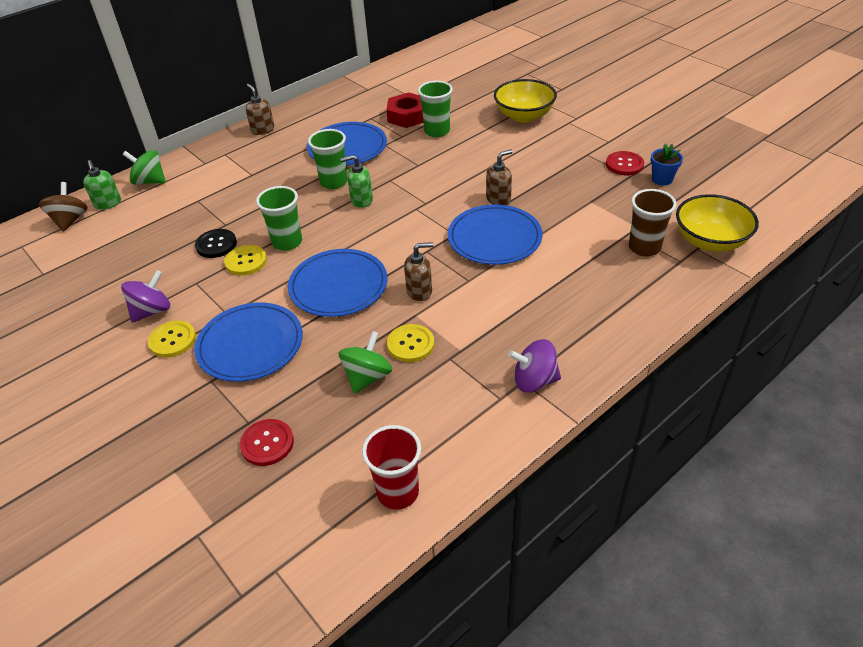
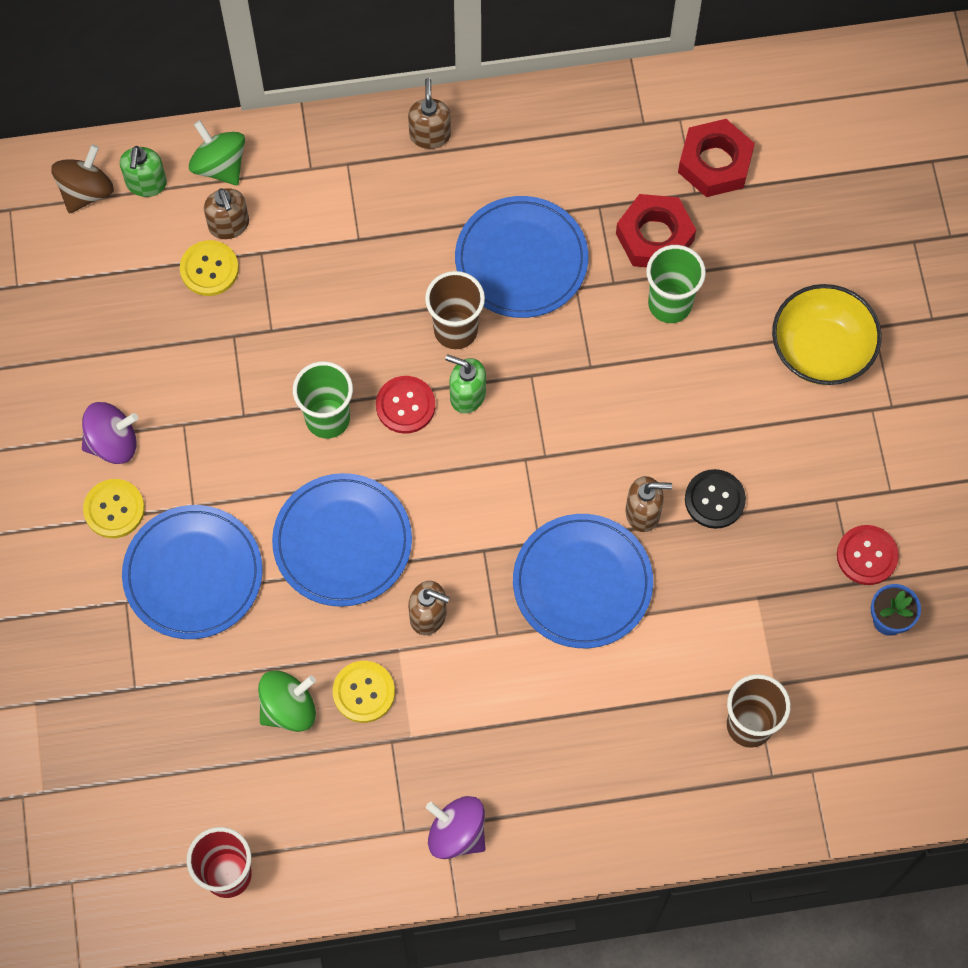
camera: 30 degrees right, 25 degrees up
black button [195,229,237,258] -> black button moved to [685,469,746,529]
yellow button [224,245,267,275] -> yellow button moved to [180,240,239,296]
red button [240,419,294,466] -> red button moved to [376,376,435,434]
green cup [308,129,348,189] -> brown cup [425,271,485,349]
yellow bowl [676,194,759,252] -> none
none -> brown soap dispenser [204,188,249,239]
none -> red nut [678,119,755,197]

